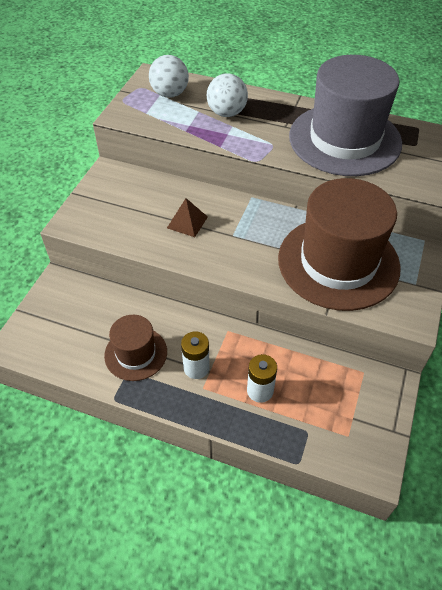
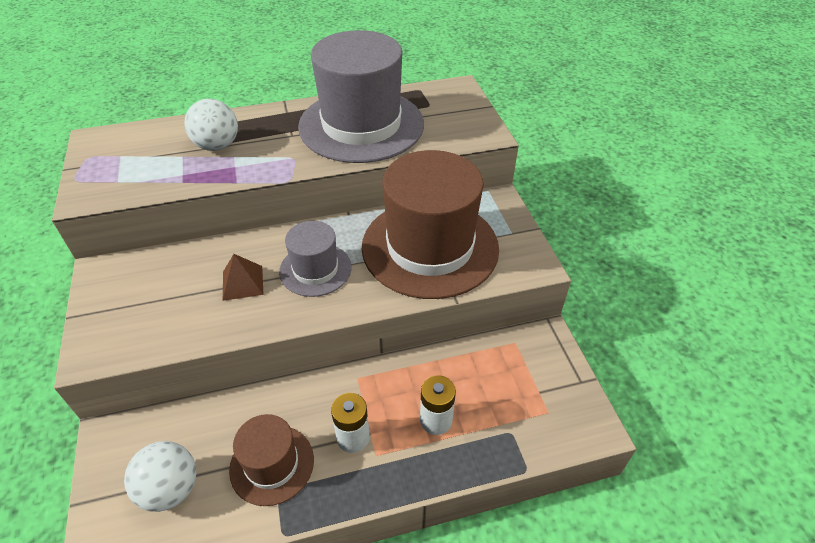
camera: 35 degrees left, 5 degrees down
white ball [149,55,189,98] -> white ball moved to [124,441,196,512]
none -> grey hat [279,221,352,297]

